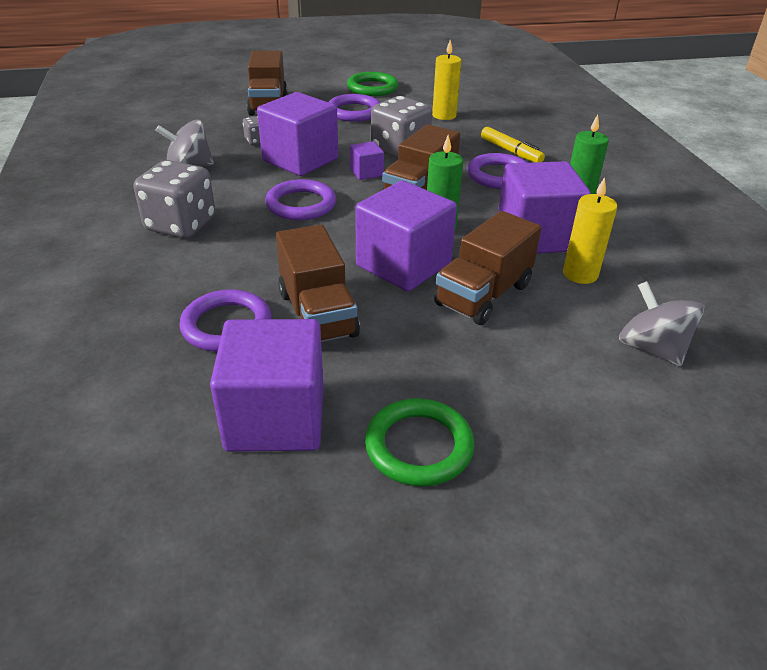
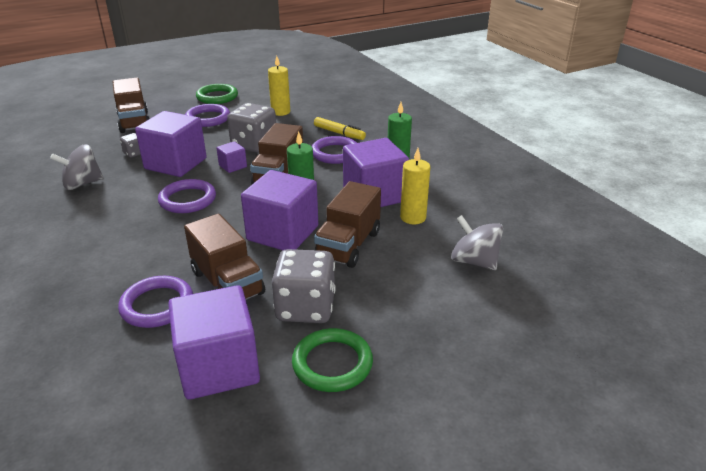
camera: 15 degrees left, 5 degrees down
grey dice [134,160,215,238] -> grey dice moved to [272,249,336,323]

